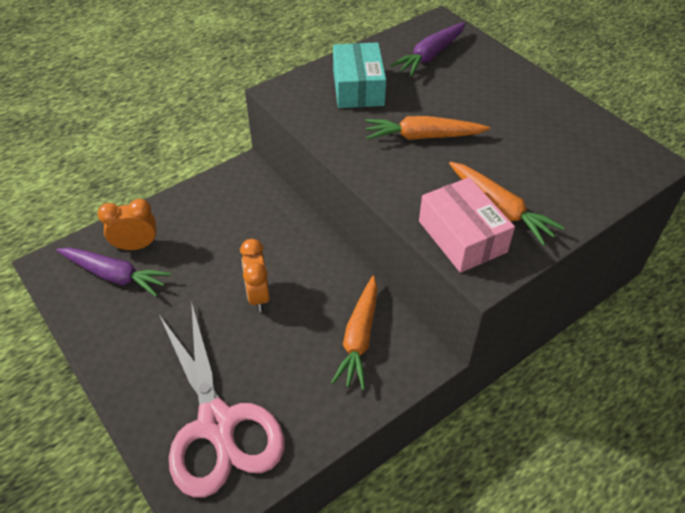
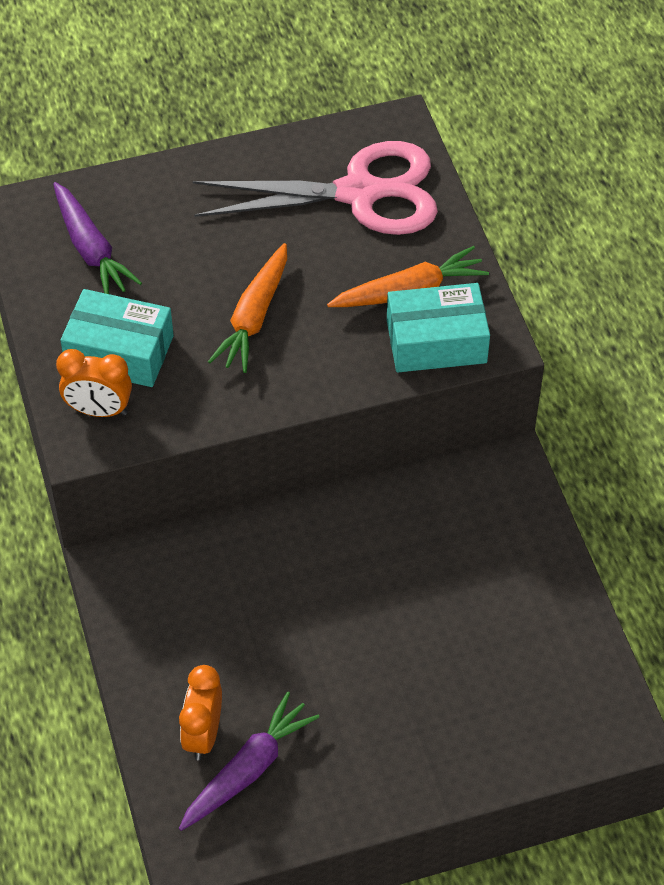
camera: 70 degrees left, 5 degrees up
pink scissors [159,301,284,498] -> pink scissors moved to [193,141,438,235]
orange clock [240,239,270,312] -> orange clock moved to [56,349,132,417]
orange carrot [331,276,378,390] -> none
pink box [419,177,515,273] -> turquoise box [387,283,490,372]

